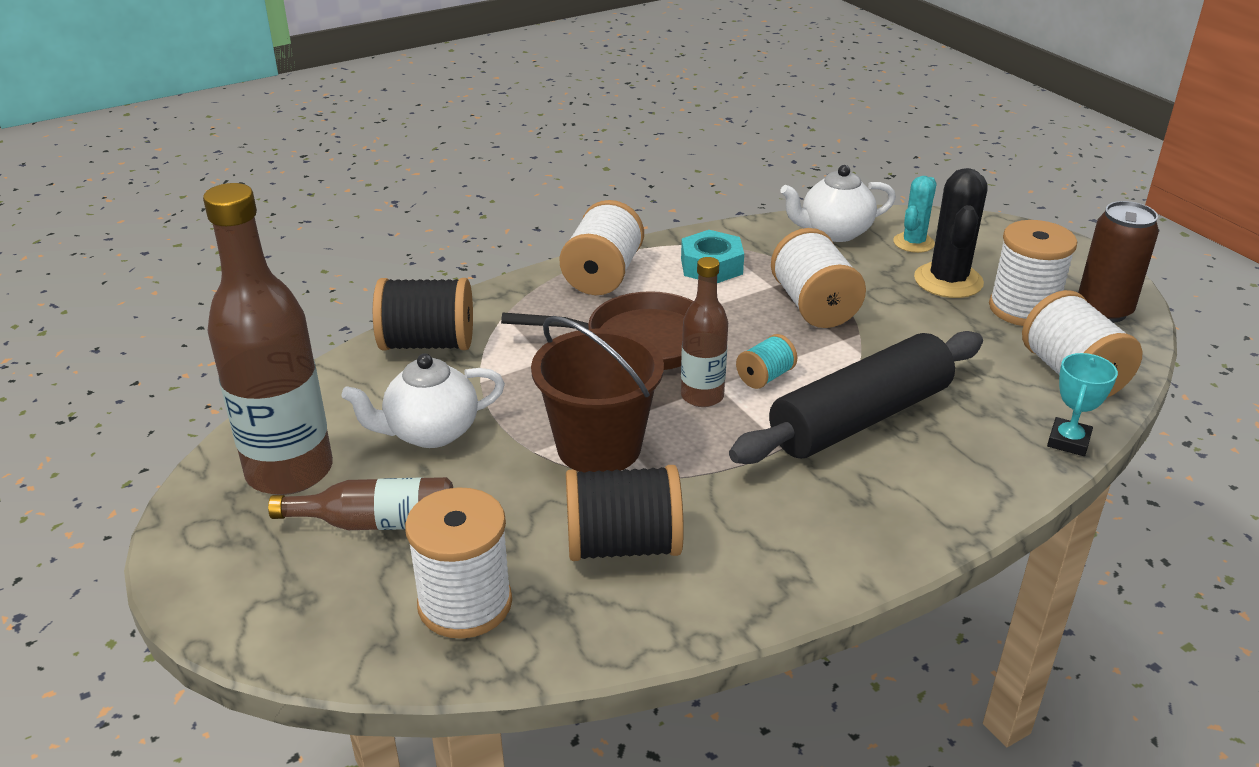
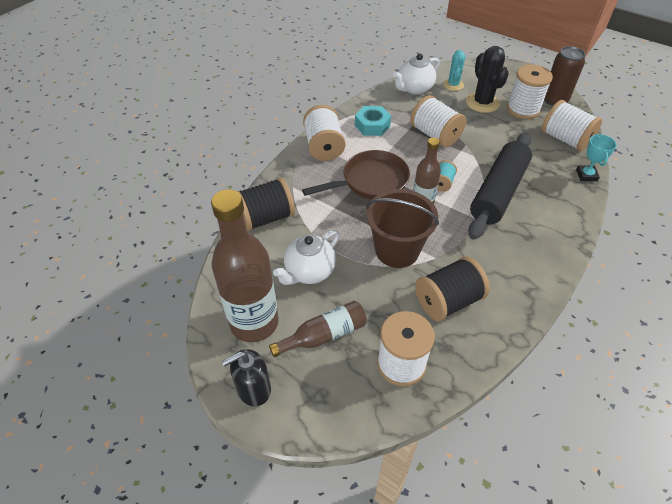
camera: 25 degrees left, 15 degrees up
none -> black soap dispenser [222,349,271,406]

